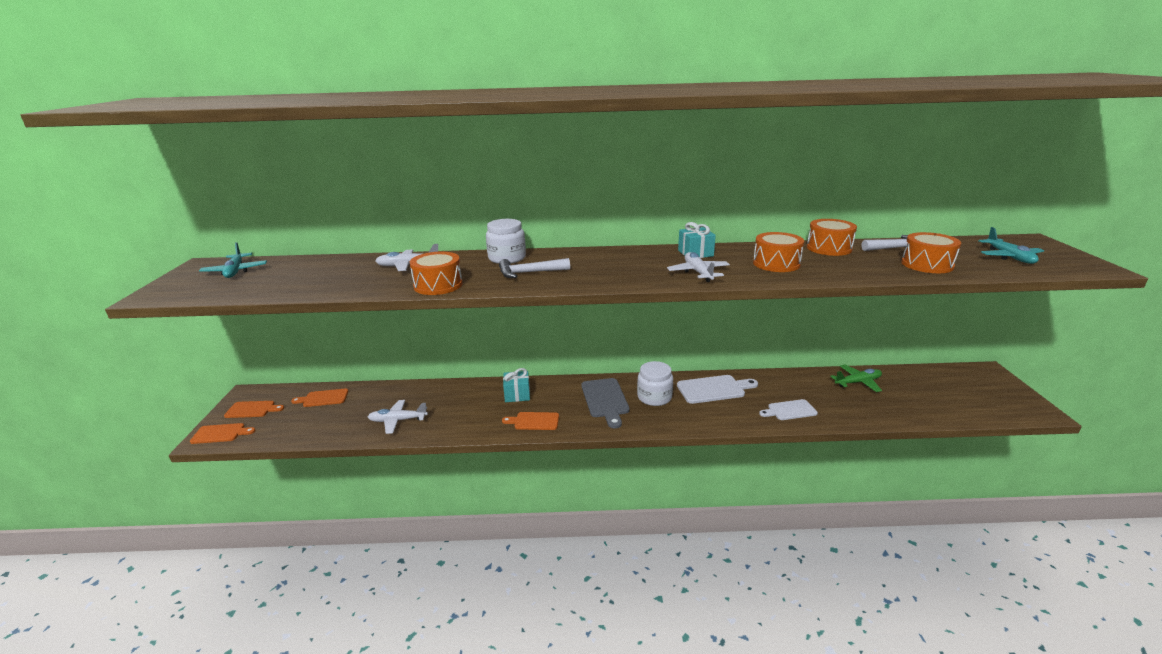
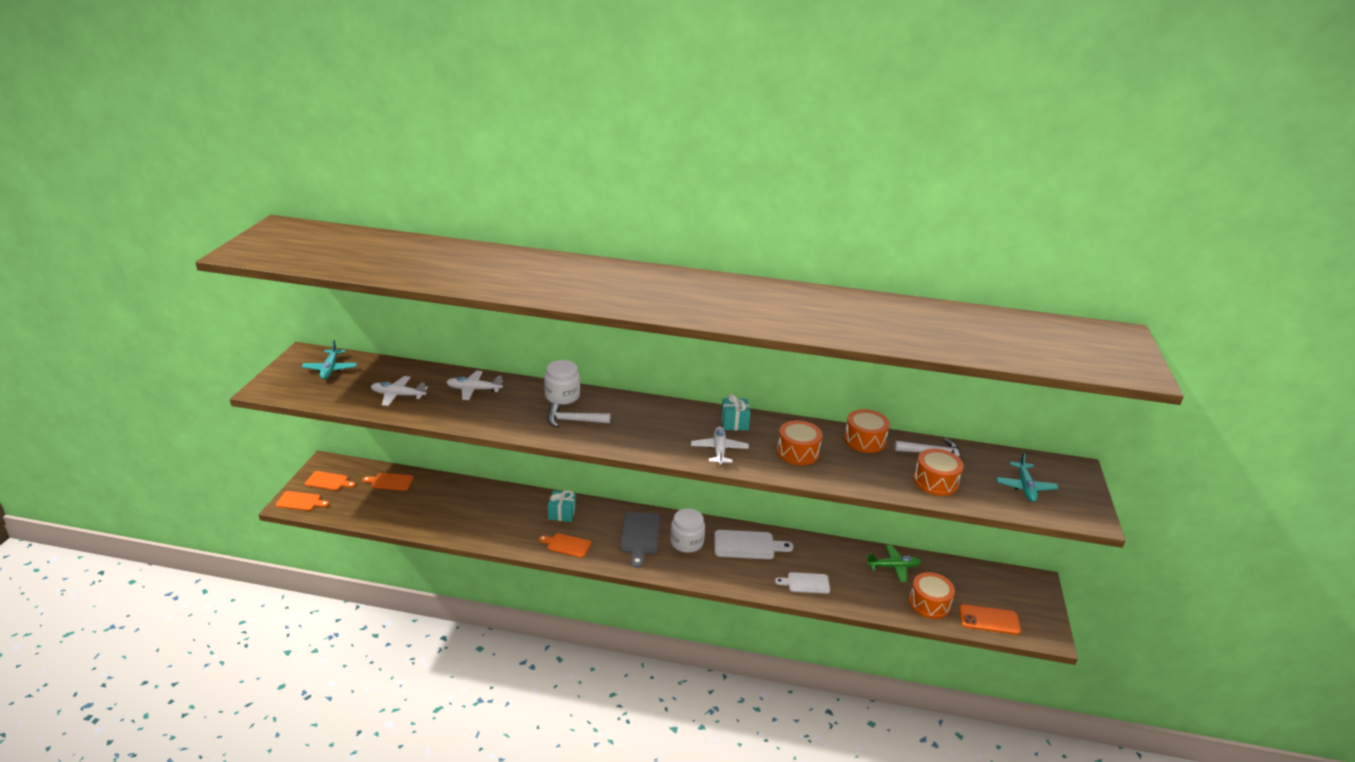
camera: 10 degrees right, 5 degrees up
white plane [368,400,428,434] -> white plane moved to [371,376,428,406]
orange drum [410,252,463,295] -> orange drum moved to [909,572,955,619]
none -> orange phone [959,604,1021,635]

